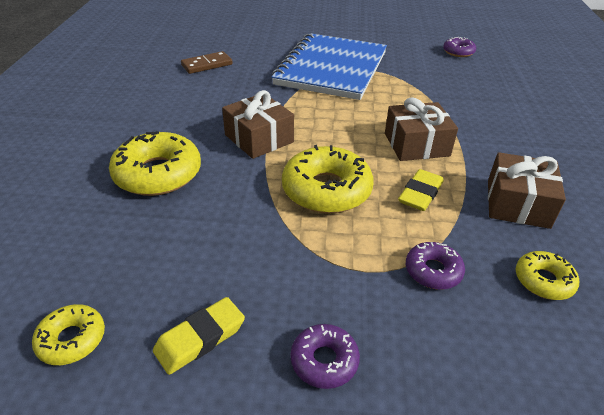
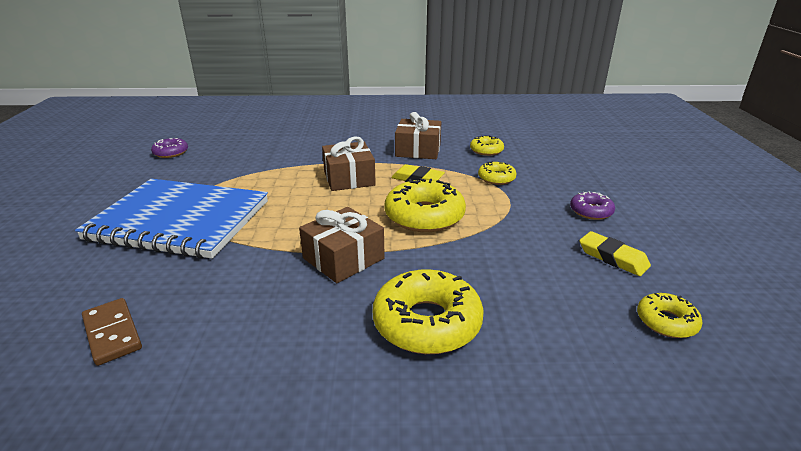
camera: 95 degrees left, 10 degrees down
purple donut [406,242,465,290] -> yellow donut [478,161,516,185]

